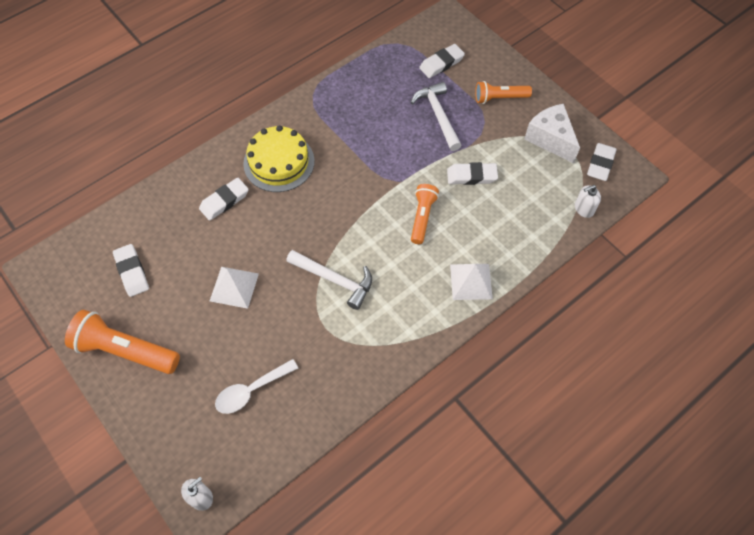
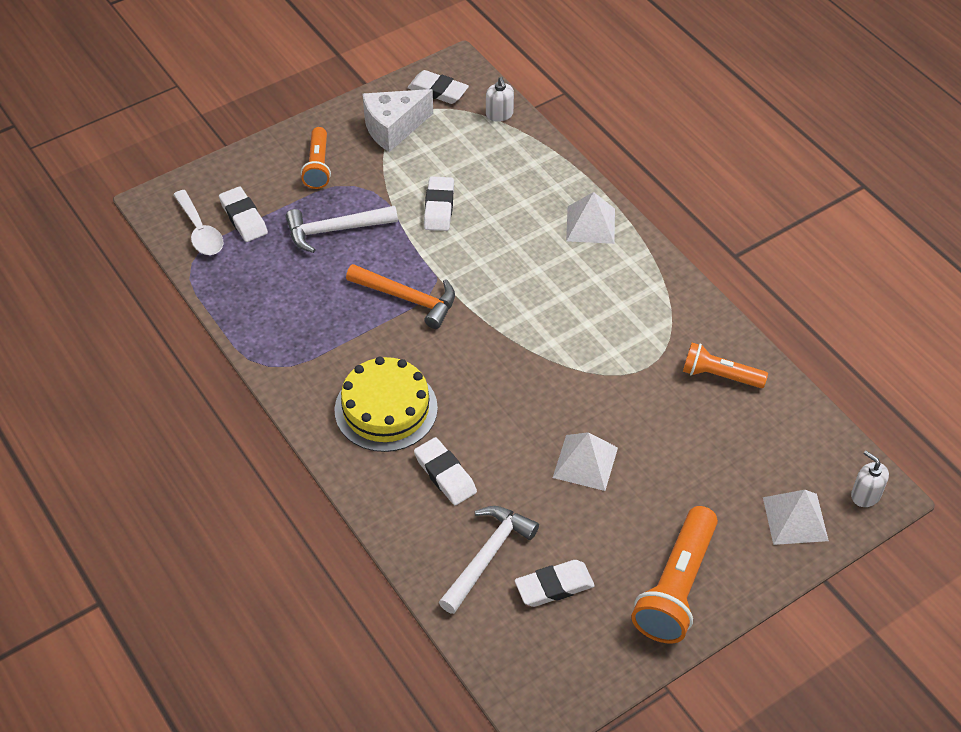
camera: 85 degrees left, 10 degrees down
white spoon [215,359,298,414] -> white spoon moved to [173,190,223,255]
white hammer [286,250,372,310] -> white hammer moved to [439,506,539,614]
orange flashlight [411,184,439,244] -> orange flashlight moved to [683,343,768,388]
none -> orange hammer [346,264,455,329]
none -> white pyramid [763,490,829,545]

